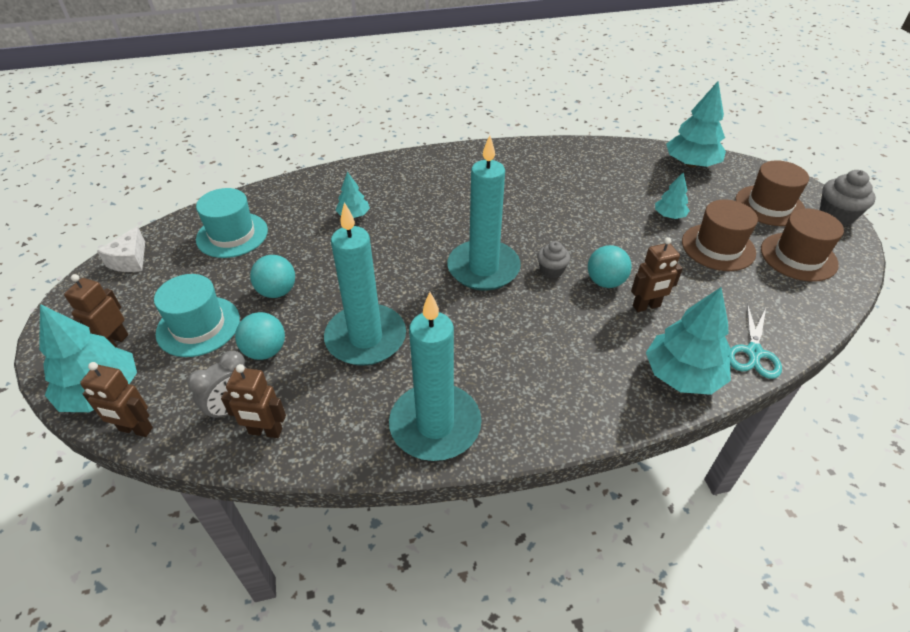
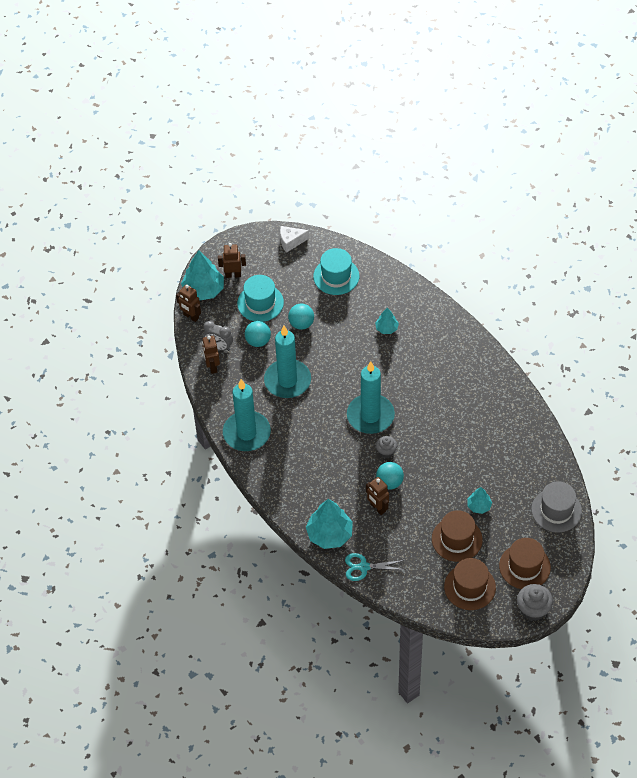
camera: 70 degrees right, 10 degrees up
brown robot [80,362,153,437] -> brown robot turned 45 degrees counterclockwise [176,284,201,322]
turquoise tree [666,81,726,167] -> grey hat [531,481,582,532]

